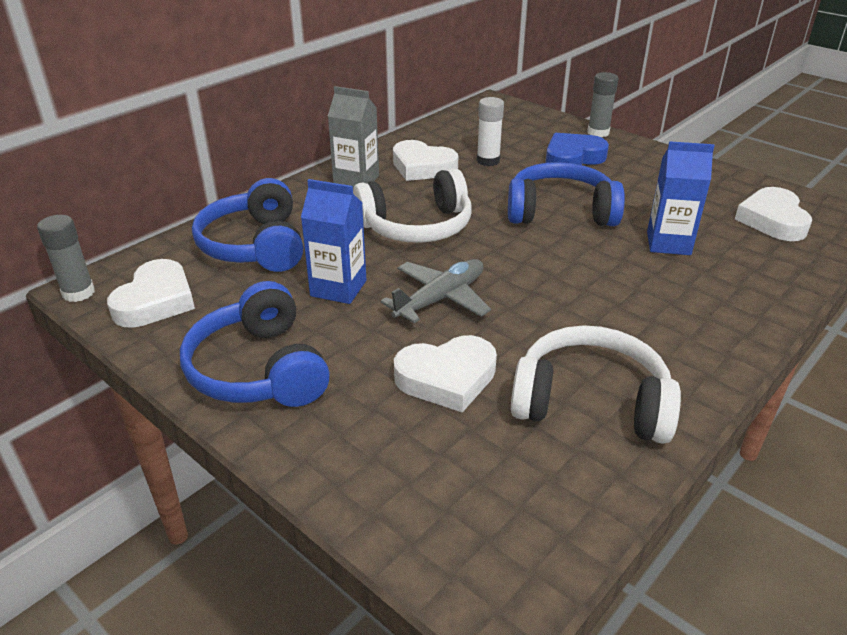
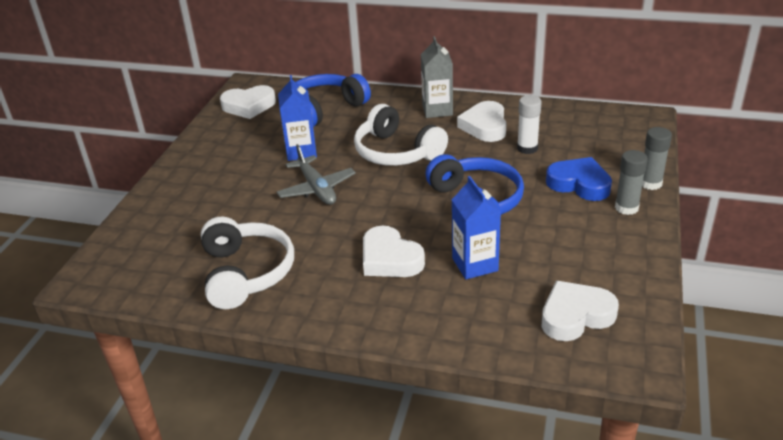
camera: 65 degrees right, 0 degrees up
grey glue stick [37,215,95,302] -> grey glue stick moved to [615,150,648,215]
blue headphones [180,281,330,407] -> none
grey plane [381,259,491,323] -> grey plane turned 45 degrees clockwise [277,144,356,205]
white heart [394,335,497,413] -> white heart moved to [363,226,425,277]

